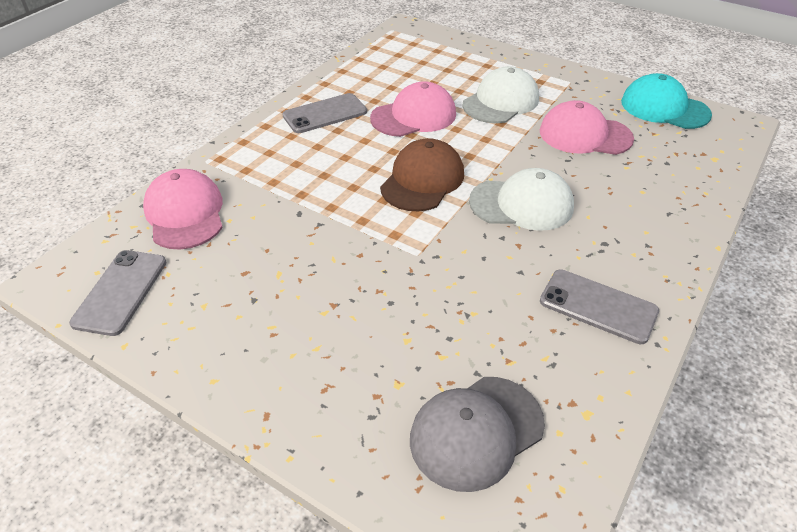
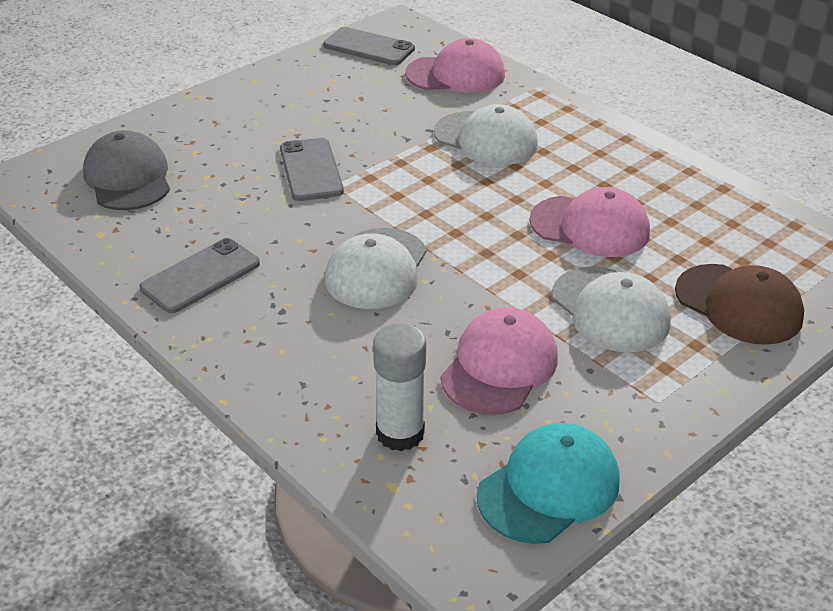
camera: 105 degrees right, 5 degrees down
grey phone [282,93,367,133] -> grey phone moved to [280,138,344,201]
pink cap [370,81,456,137] -> pink cap turned 60 degrees counterclockwise [529,187,650,257]
brown cap [380,138,464,211] -> brown cap moved to [675,264,804,345]
none -> white glue stick [373,323,426,451]
none -> white cap [434,104,538,166]

